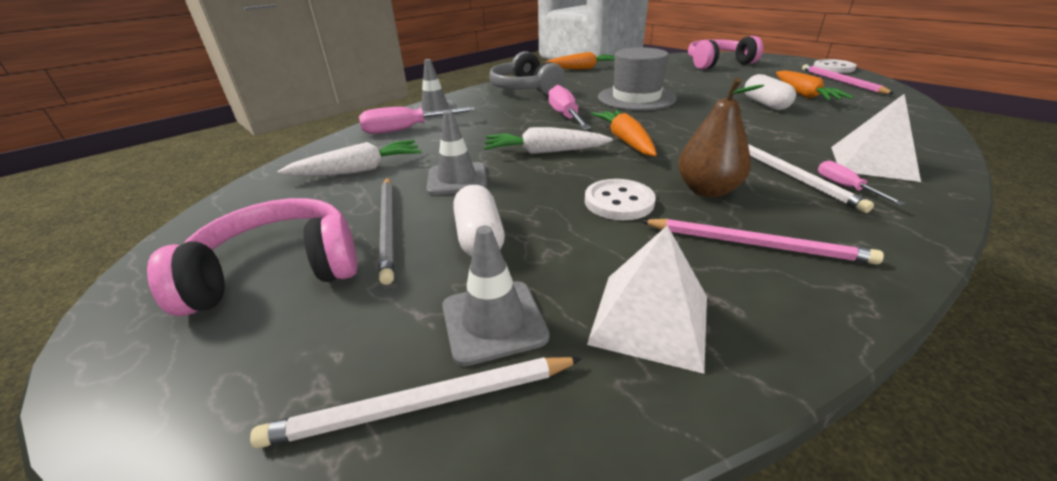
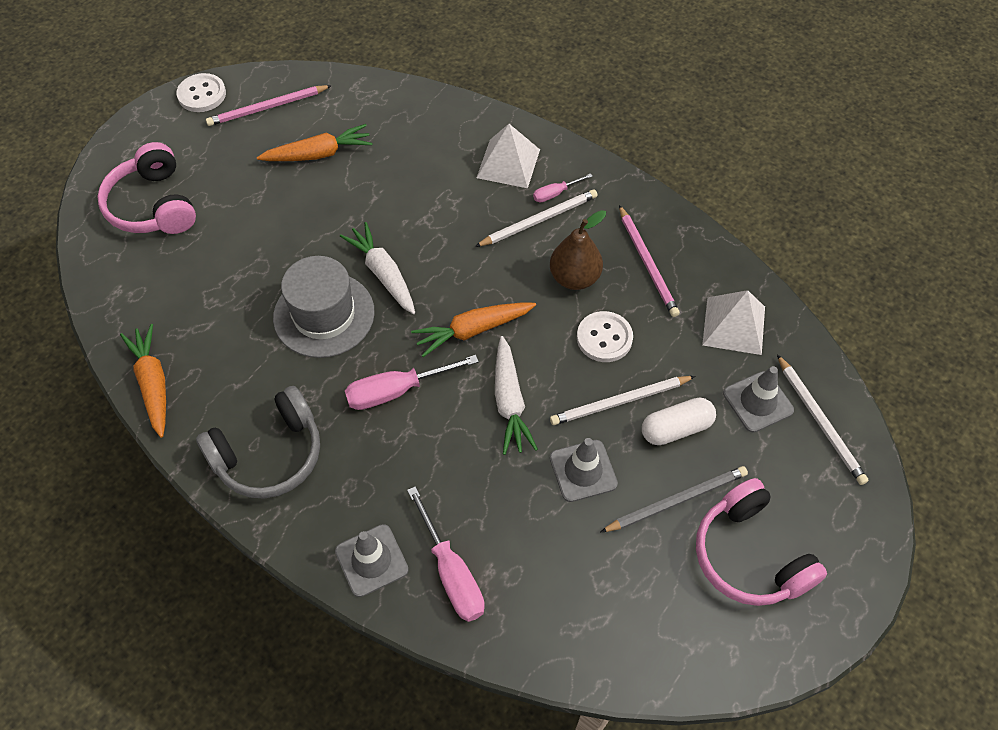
camera: 100 degrees left, 25 degrees up
white carrot [277,140,422,176] -> white carrot moved to [340,222,415,314]
pink pencil [641,219,884,264] -> pink pencil turned 150 degrees clockwise [619,205,680,317]
white capsule [744,74,796,110] -> none
none -> white pencil [550,376,695,425]

